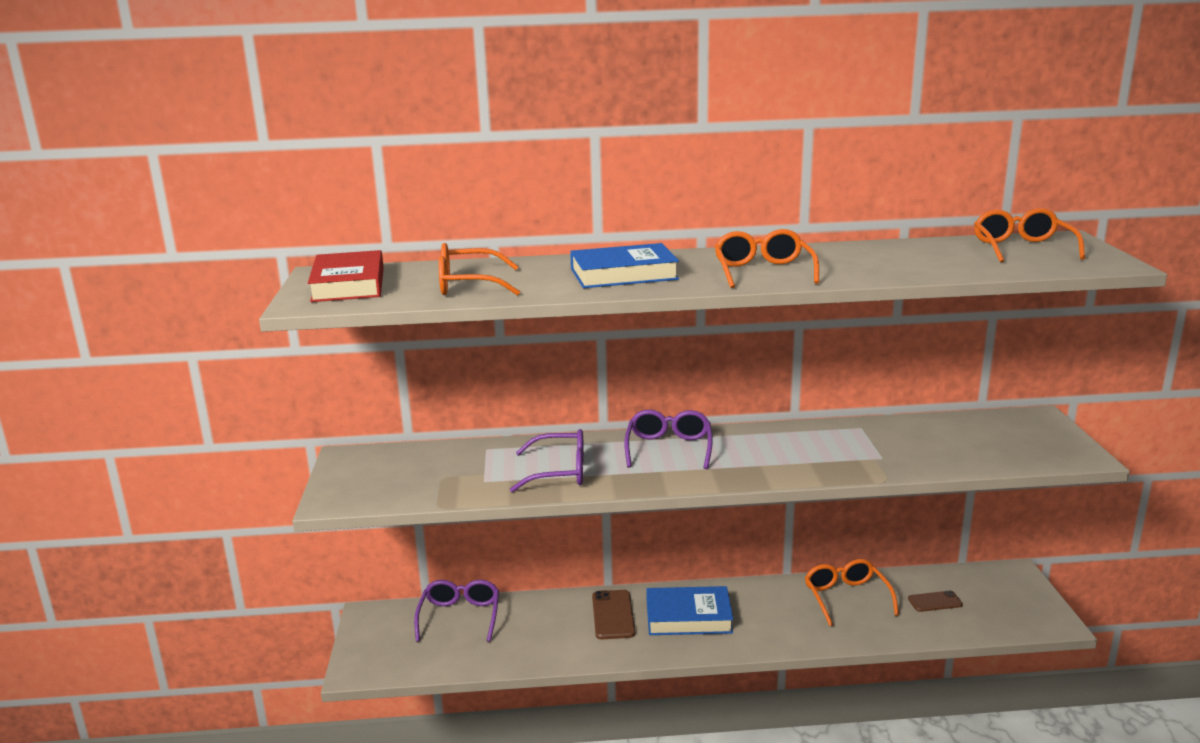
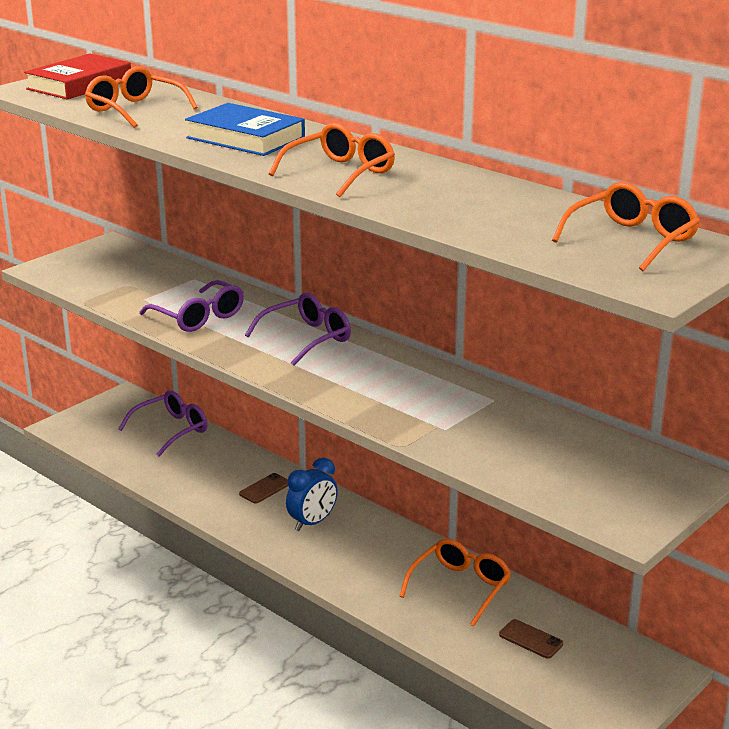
camera: 45 degrees right, 5 degrees up
brown phone [592,590,635,640] -> brown phone [239,473,288,503], size x0.65
blue book [646,586,733,635] -> blue clock [286,457,338,531]

